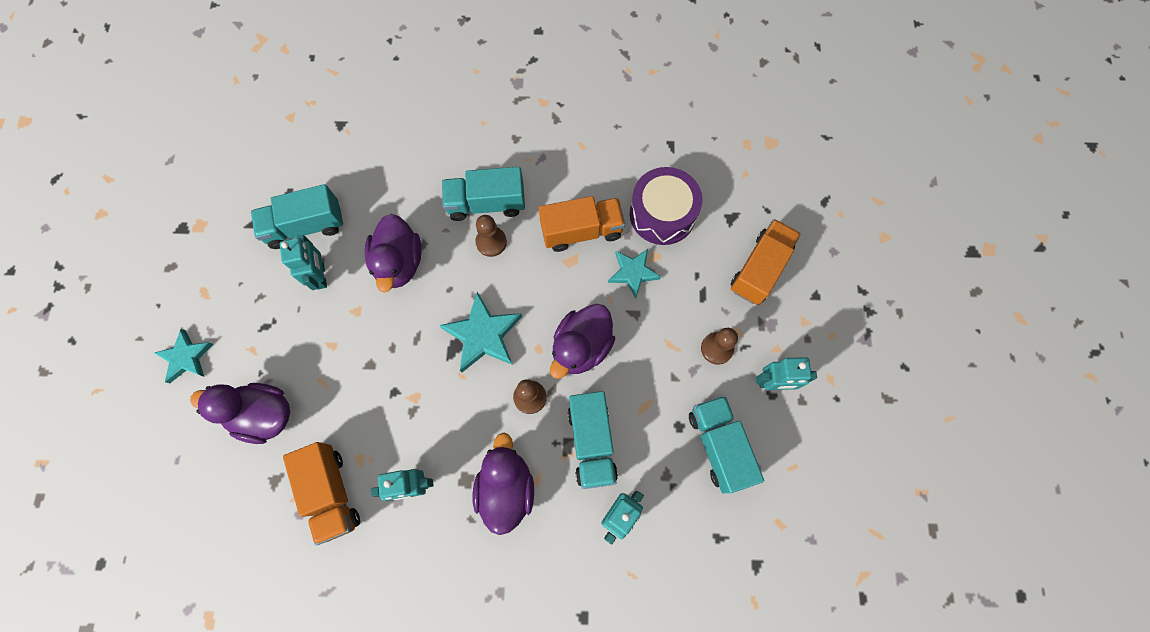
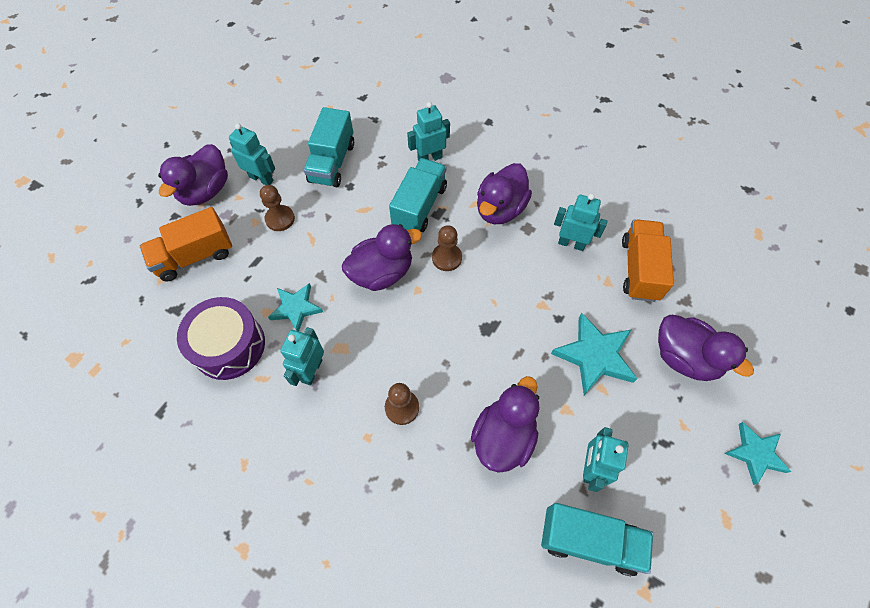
camera: 150 degrees left, 10 degrees down
turquoise star [439,292,522,372] -> turquoise star moved to [551,313,637,395]
turquoise truck [442,167,525,221] -> none
orange truck [539,196,625,252] -> turquoise robot [280,327,324,386]
none -> purple duck [158,144,228,206]

